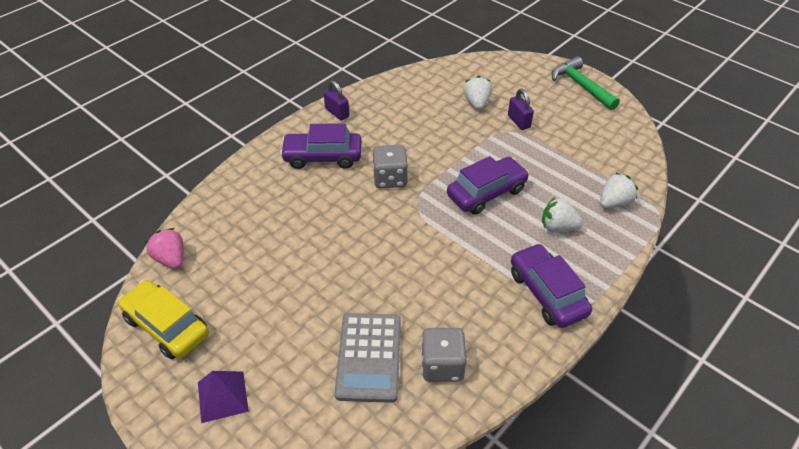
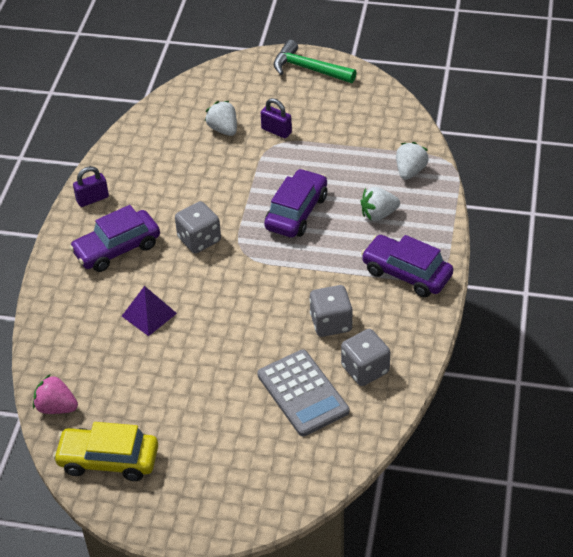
camera: 30 degrees left, 0 degrees up
purple pyramid [198,371,249,423] -> purple pyramid moved to [122,286,177,336]
purple padlock [324,80,349,121] -> purple padlock turned 45 degrees counterclockwise [73,166,109,207]
none -> grey dice [310,285,353,337]

